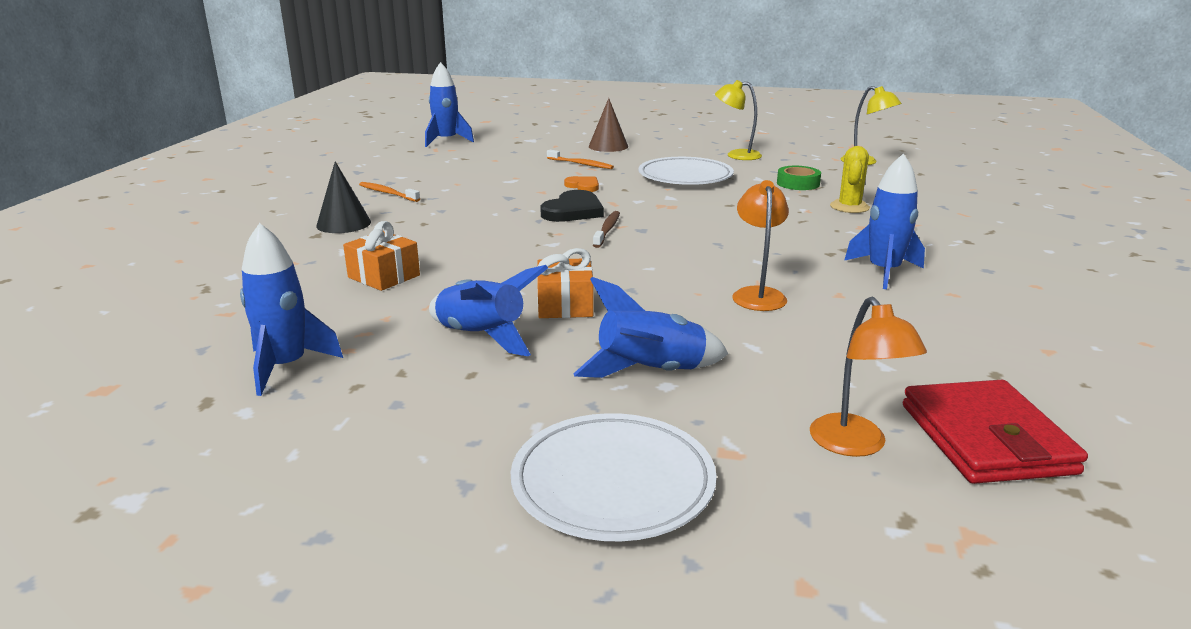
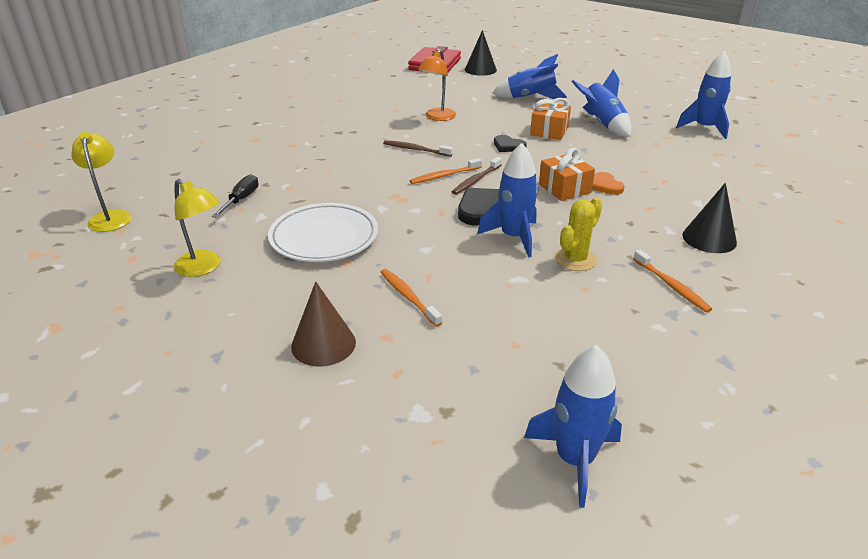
camera: 155 degrees left, 10 degrees up
orange gift [343,221,420,291] -> orange gift moved to [539,148,595,201]
white plate [511,413,717,541] -> none
orange heart [564,176,599,192] -> orange heart moved to [592,172,625,195]
green tape [777,166,821,190] -> black screwdriver [212,174,258,218]
orange lamp [810,297,927,457] -> black cone [465,30,497,76]
yellow cactus [830,146,870,213] -> yellow cactus moved to [555,198,602,271]
blue rocket [844,153,925,289] -> blue rocket moved to [477,143,538,257]
none -> brown toothbrush [383,140,453,157]
none -> orange toothbrush [410,158,482,184]
none -> black heart [494,135,527,152]

